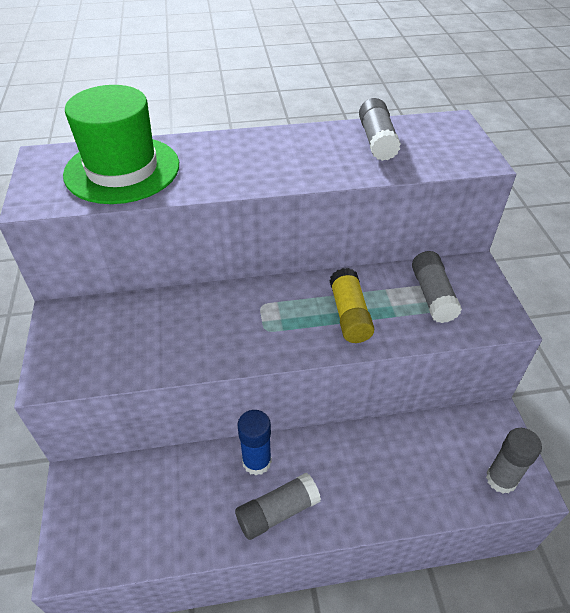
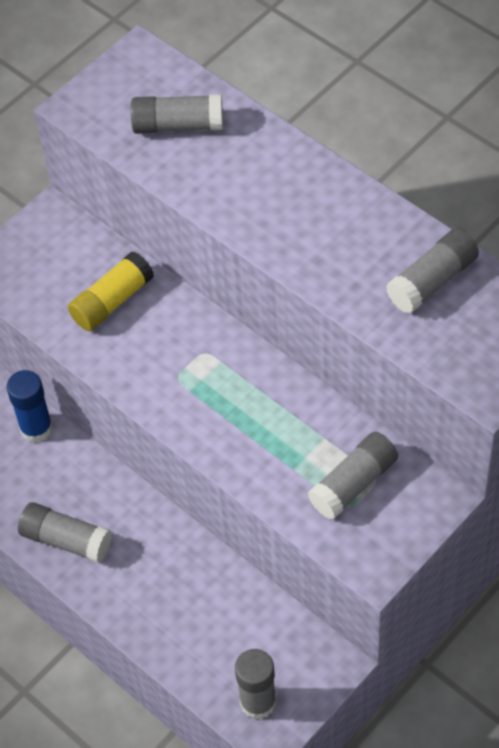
camera: 55 degrees right, 10 degrees up
green hat [63,85,179,204] -> grey glue stick [131,94,223,134]
blue glue stick [237,410,272,475] -> blue glue stick moved to [7,370,53,443]
yellow glue stick [330,268,374,343] -> yellow glue stick moved to [68,251,154,331]

